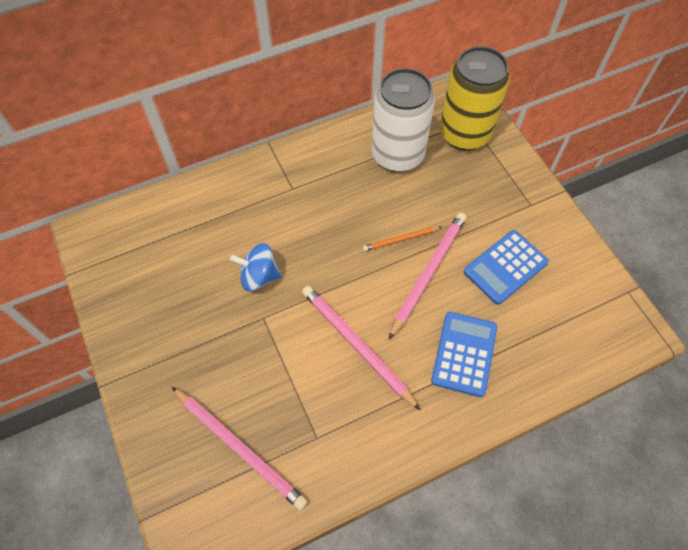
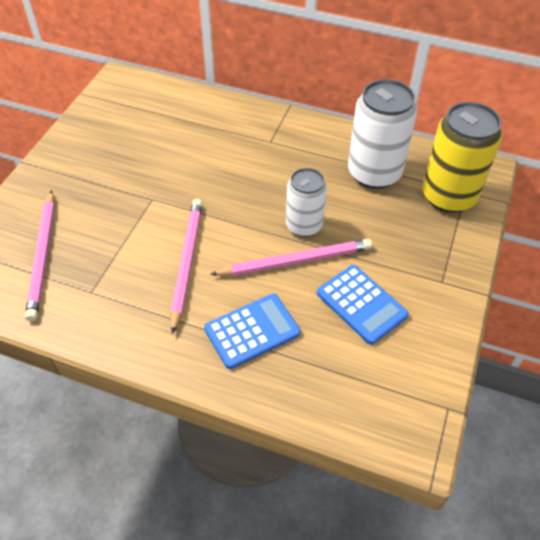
camera: 45 degrees right, 10 degrees down
blue spinning top [230,243,282,292] -> none
orange pencil [363,227,441,251] -> white can [286,168,327,237]
blue calculator [464,230,549,305] -> blue calculator turned 135 degrees counterclockwise [317,265,409,345]

